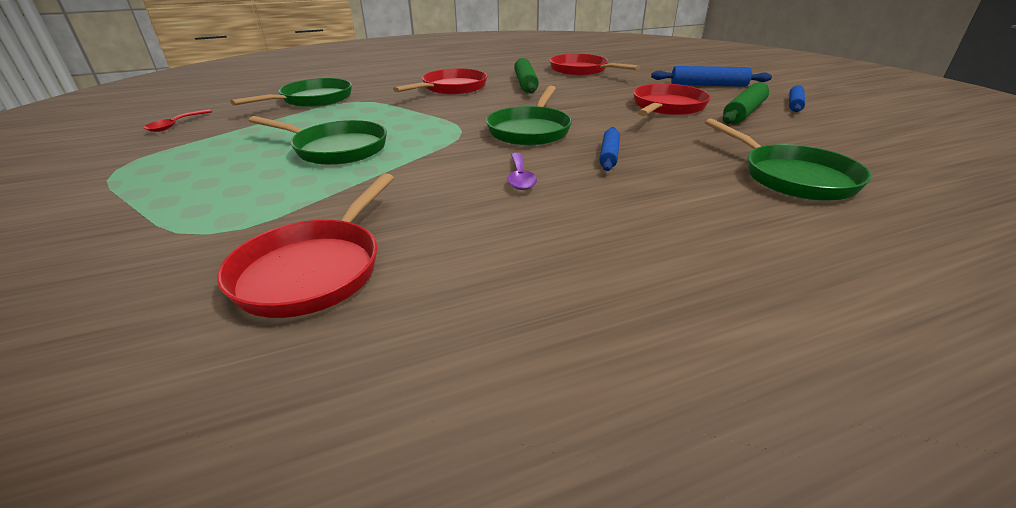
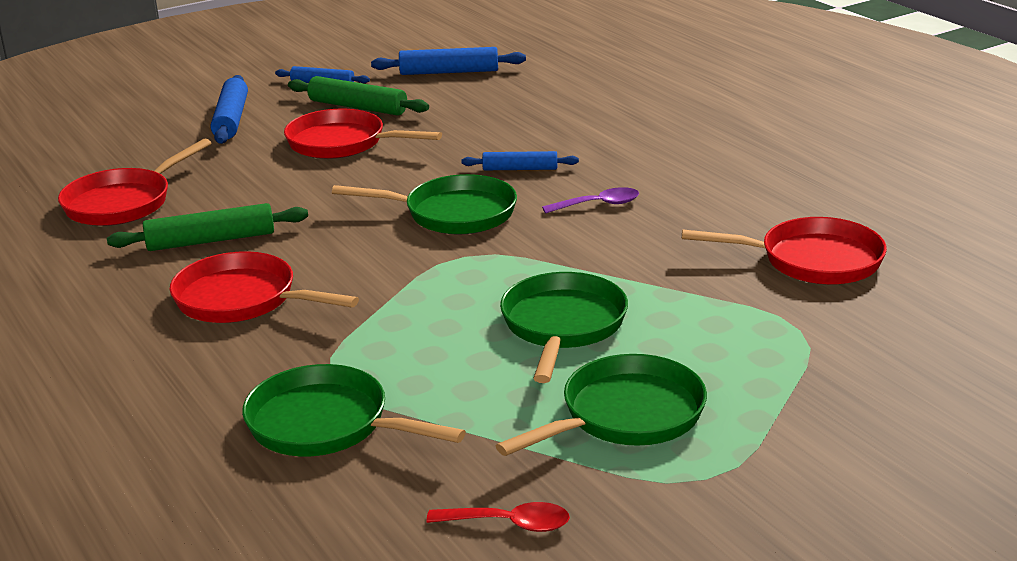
camera: 100 degrees left, 5 degrees down
green pan [705,118,872,201] -> green pan moved to [496,354,707,456]
none -> blue rolling pin [371,47,526,75]

